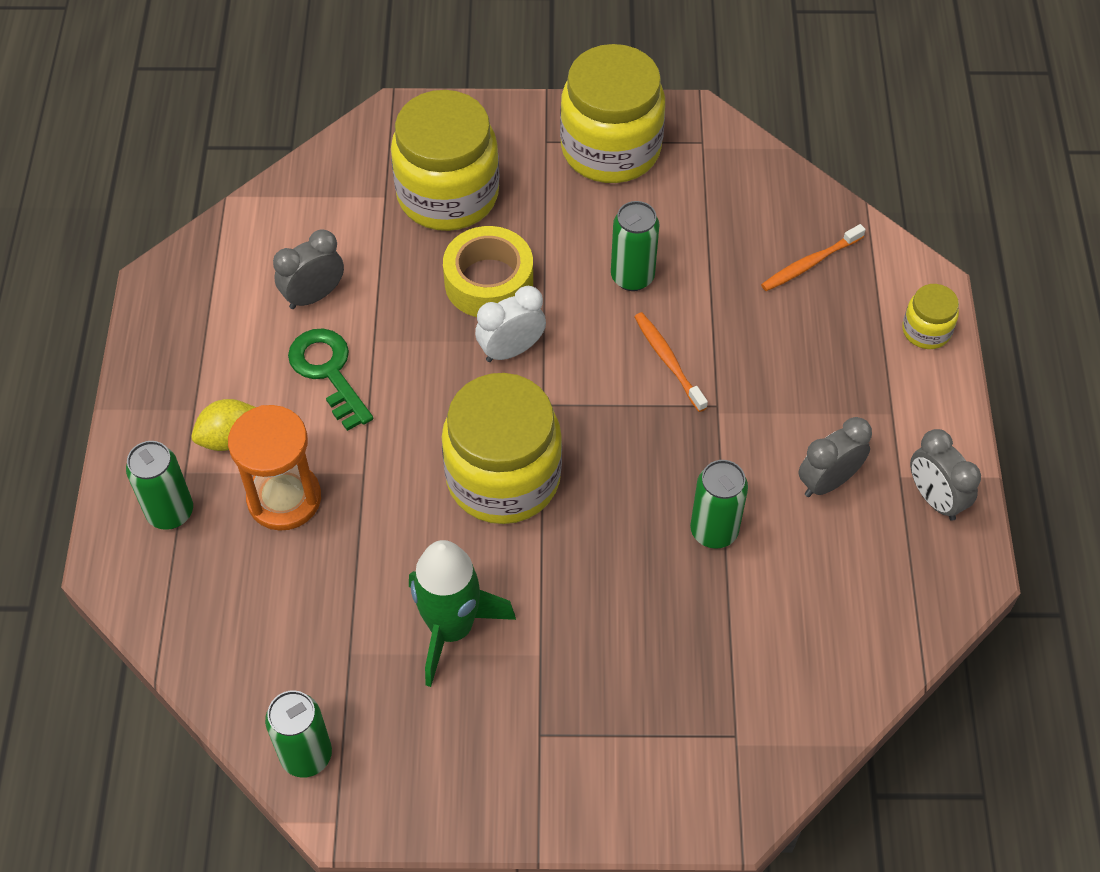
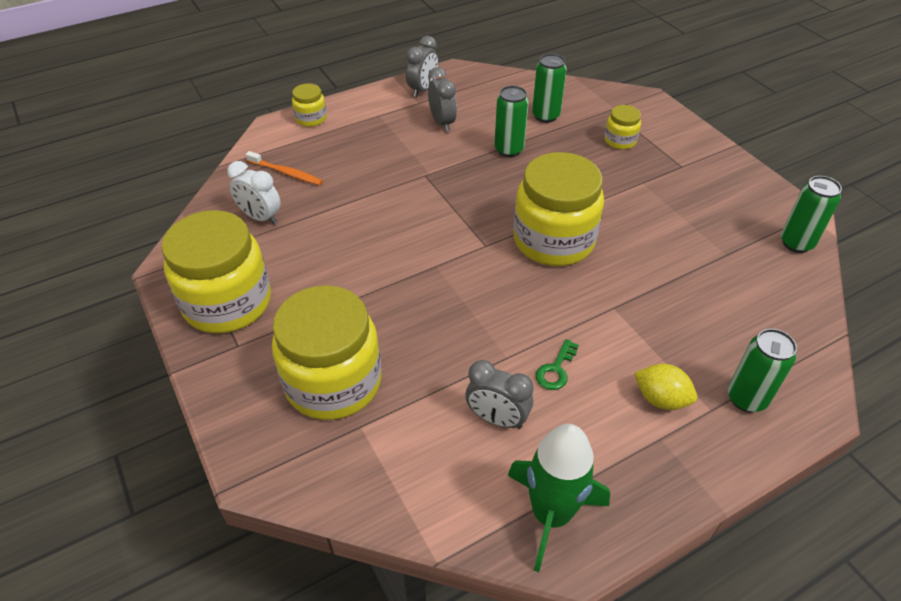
camera: 120 degrees left, 10 degrees down
orange hourglass [228,405,321,531] -> none
green key [288,329,373,431] -> green key [536,339,579,390], size x0.60
green rocket [409,540,516,687] -> green rocket moved to [507,424,610,572]
yellow tape [443,226,533,317] -> none
white clock [475,286,546,362] -> white clock moved to [227,161,281,224]
green can [611,201,660,291] -> green can moved to [532,53,567,123]
orange toothbrush [634,312,708,412] -> none
grey clock [798,417,872,497] -> grey clock turned 135 degrees counterclockwise [428,67,457,132]
none -> yellow jar [604,105,641,149]

